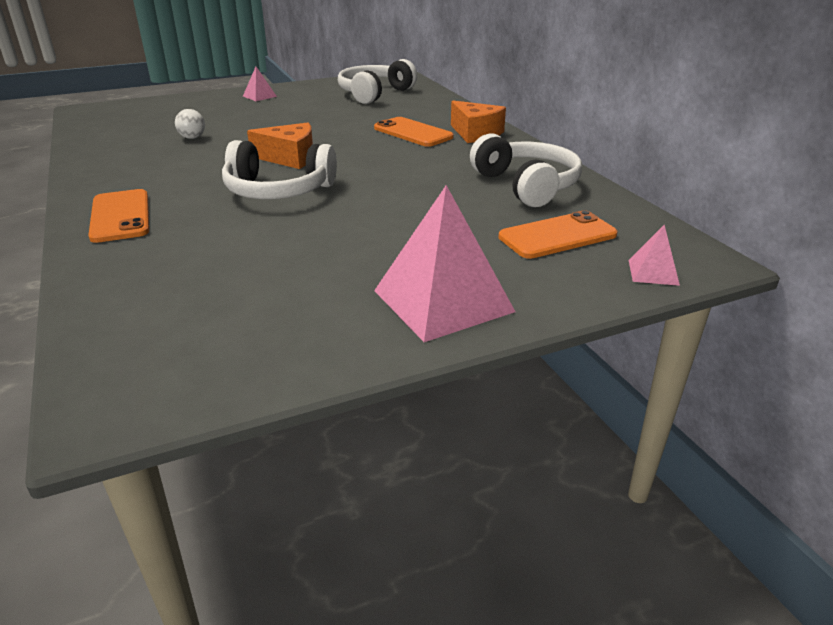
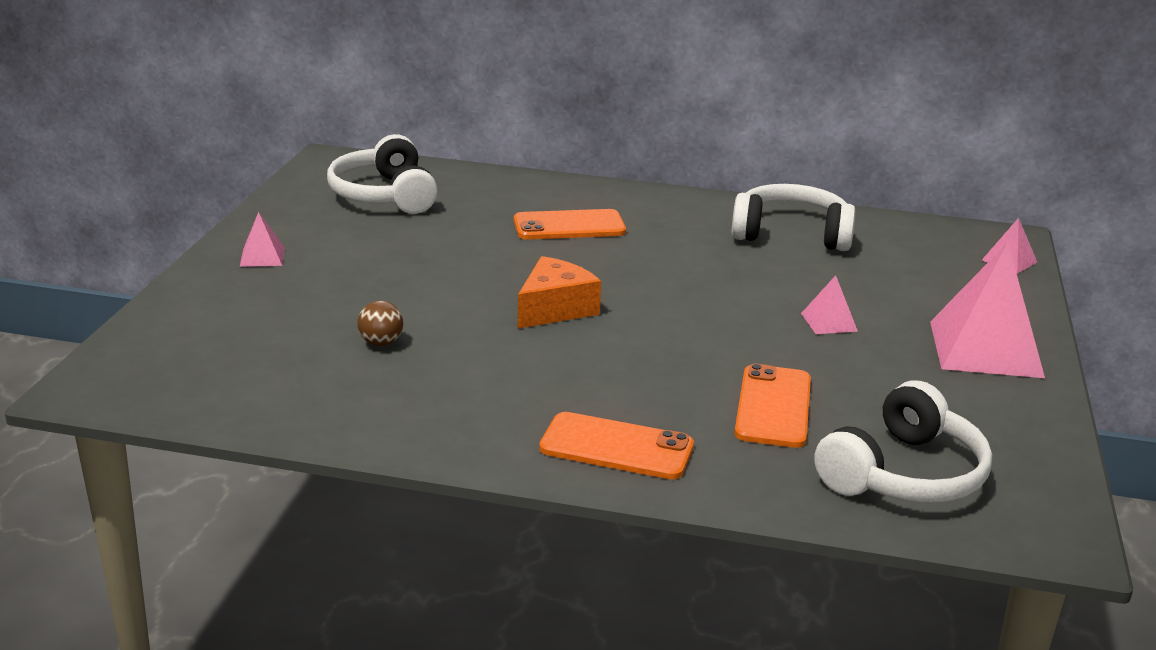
camera: 55 degrees left, 5 degrees down
white ball [175,109,205,139] -> brown ball [357,301,403,346]
white headphones [222,140,337,199] -> white headphones moved to [814,381,992,503]
orange cheese [451,101,506,143] -> none
orange phone [498,210,617,259] -> orange phone moved to [734,364,811,448]
none -> pink pyramid [801,275,858,334]

